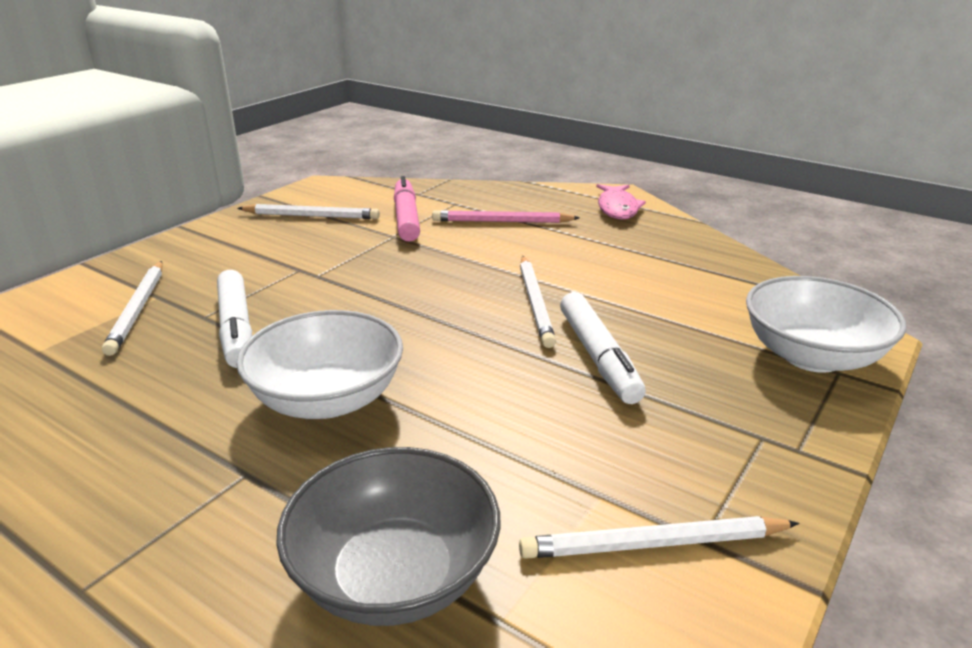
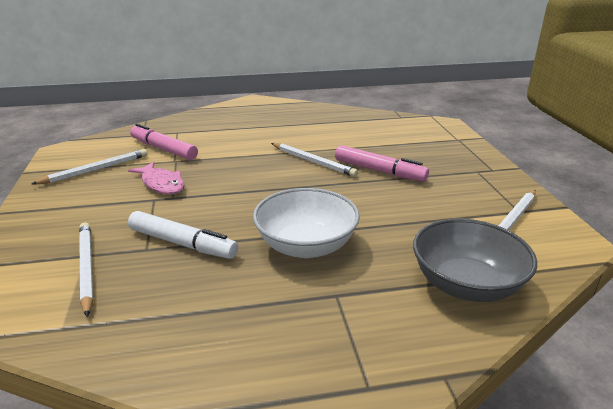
camera: 45 degrees left, 0 degrees up
white pencil [102,261,163,356] -> white pencil turned 150 degrees counterclockwise [79,222,93,317]
pink pencil [432,210,580,223] -> none
white marker [560,292,646,404] -> pink marker [335,145,429,182]
pink fish [596,184,646,219] -> pink fish moved to [128,162,184,194]
white bowl [746,276,906,373] -> none

